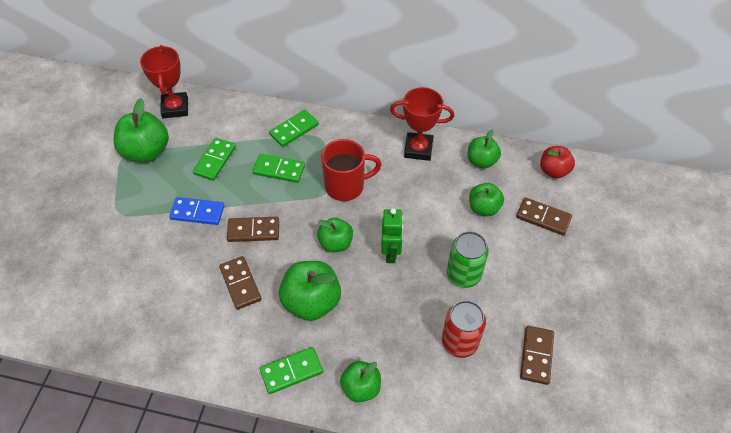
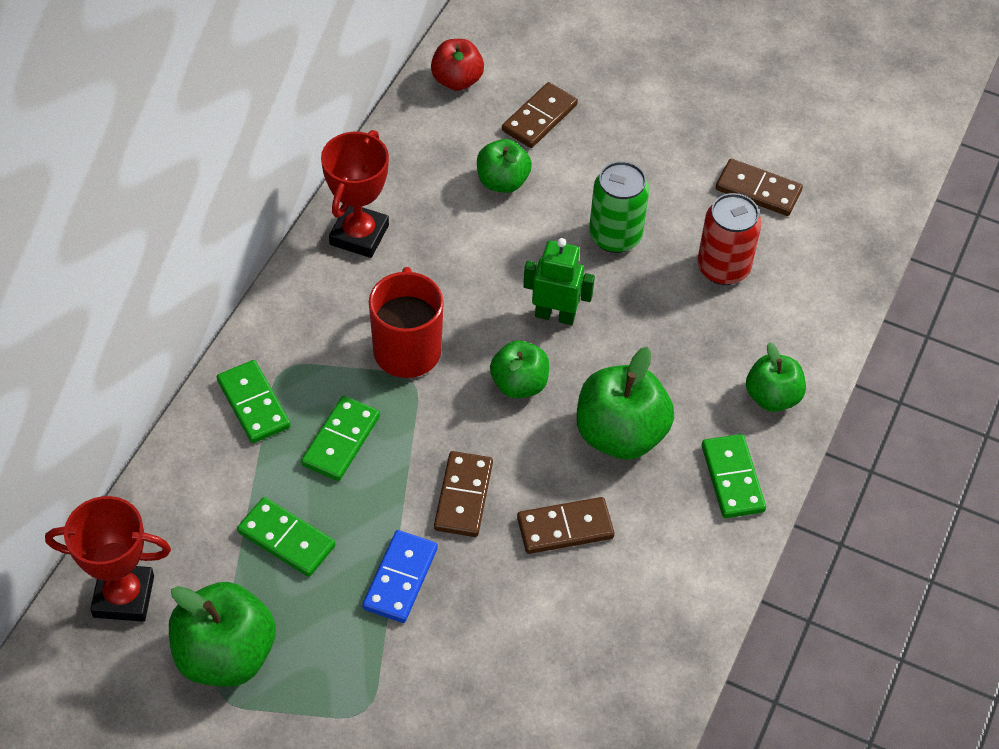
camera: 80 degrees left, 0 degrees up
green apple [468,130,501,169] -> none

